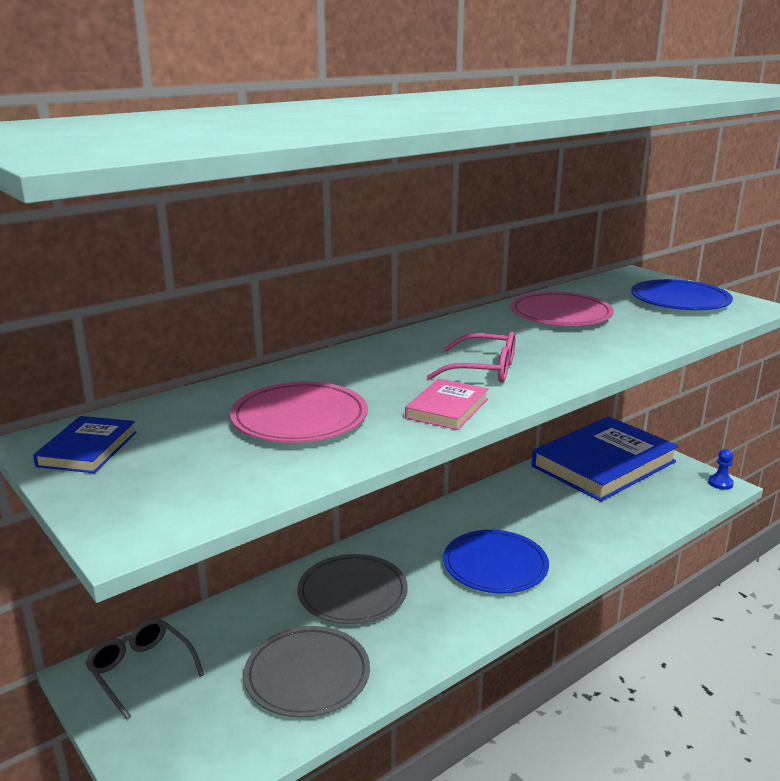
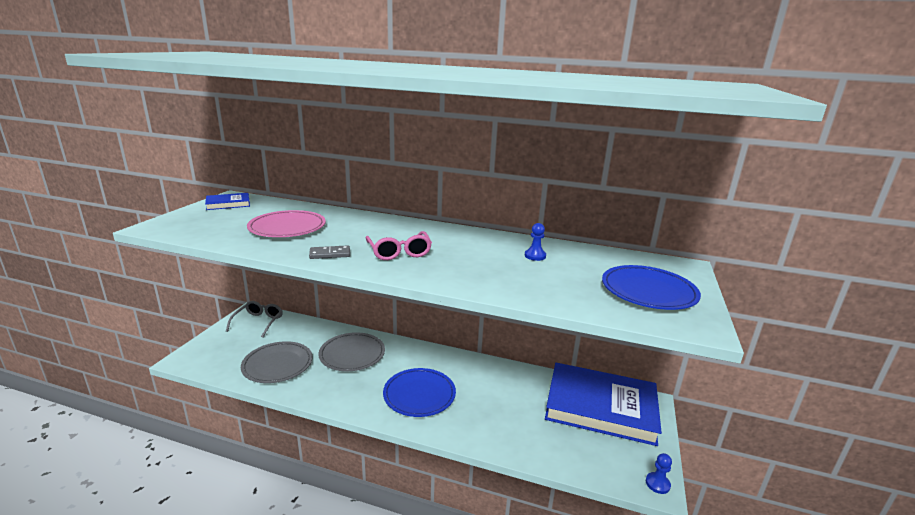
camera: 55 degrees right, 0 degrees up
pink book [405,379,489,430] -> grey domino [309,245,350,259]
pink plate [510,292,614,326] -> blue pawn [525,223,546,261]

